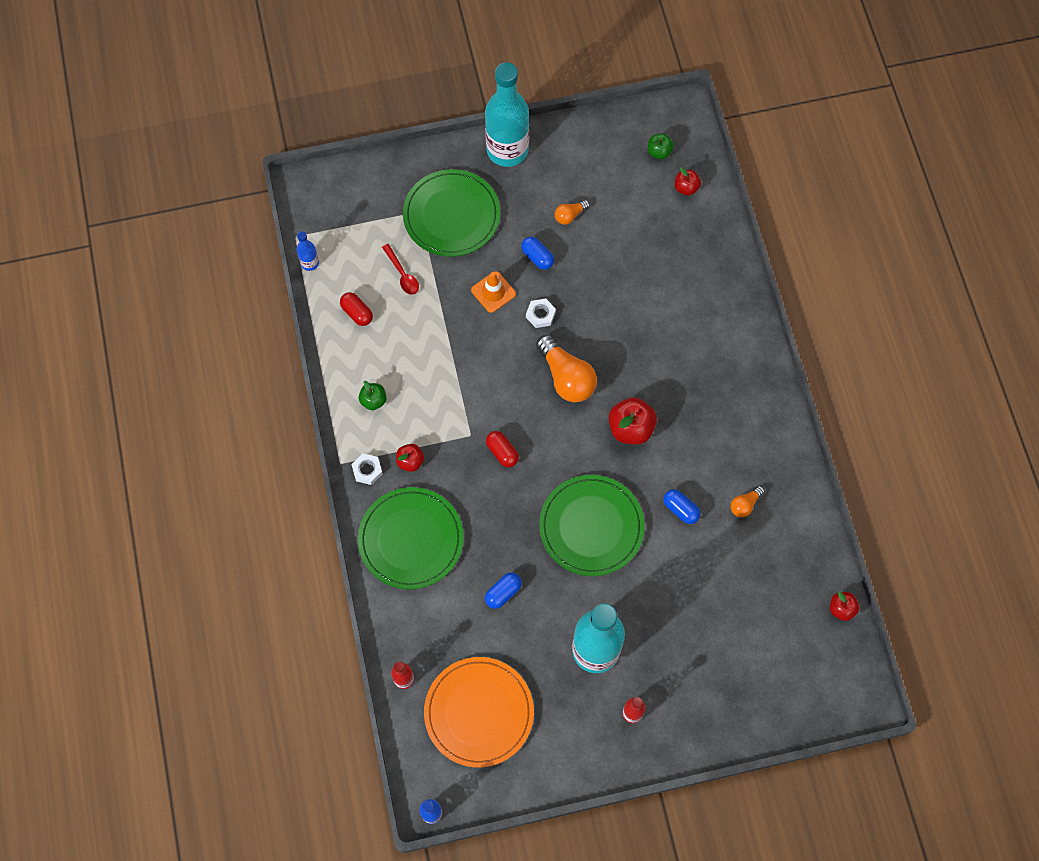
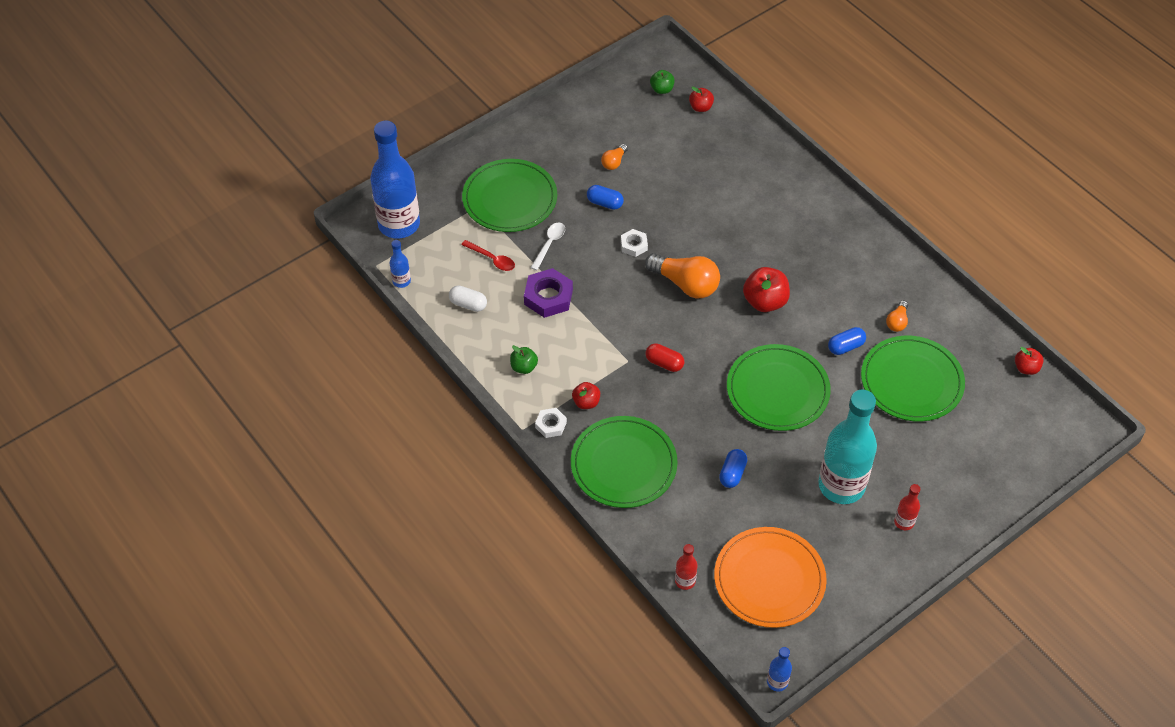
camera: 25 degrees left, 15 degrees down
red capsule [340,292,373,326] -> white capsule [449,285,487,312]
orange traffic cone [471,271,516,313] -> none
turquoise bottle [485,62,529,167] -> none
blue capsule [663,489,701,524] -> blue capsule turned 45 degrees counterclockwise [828,327,866,355]
none -> blue bottle [370,121,420,238]
none -> purple nut [524,268,573,318]
none -> white spoon [531,222,565,270]
none -> green plate [861,336,965,421]

